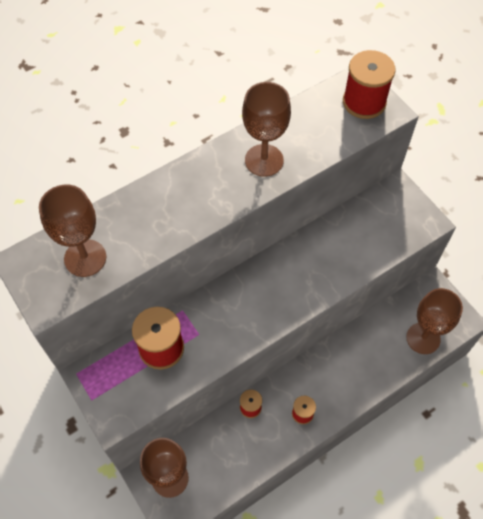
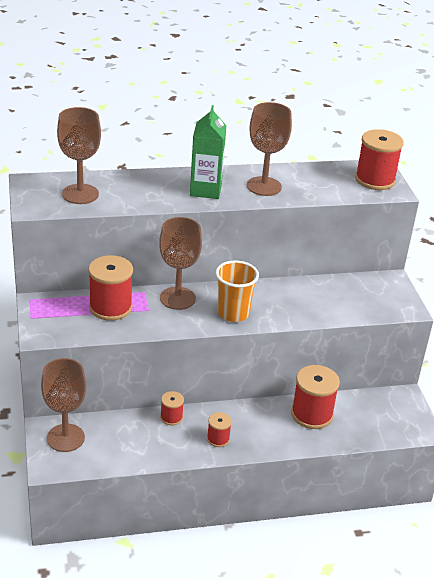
camera: 20 degrees right, 25 degrees down
brown goblet [406,288,463,354] -> brown goblet moved to [159,217,202,310]
none -> green carton [190,105,227,199]
none -> orange cup [216,260,259,322]
none -> red spool [291,365,340,429]

